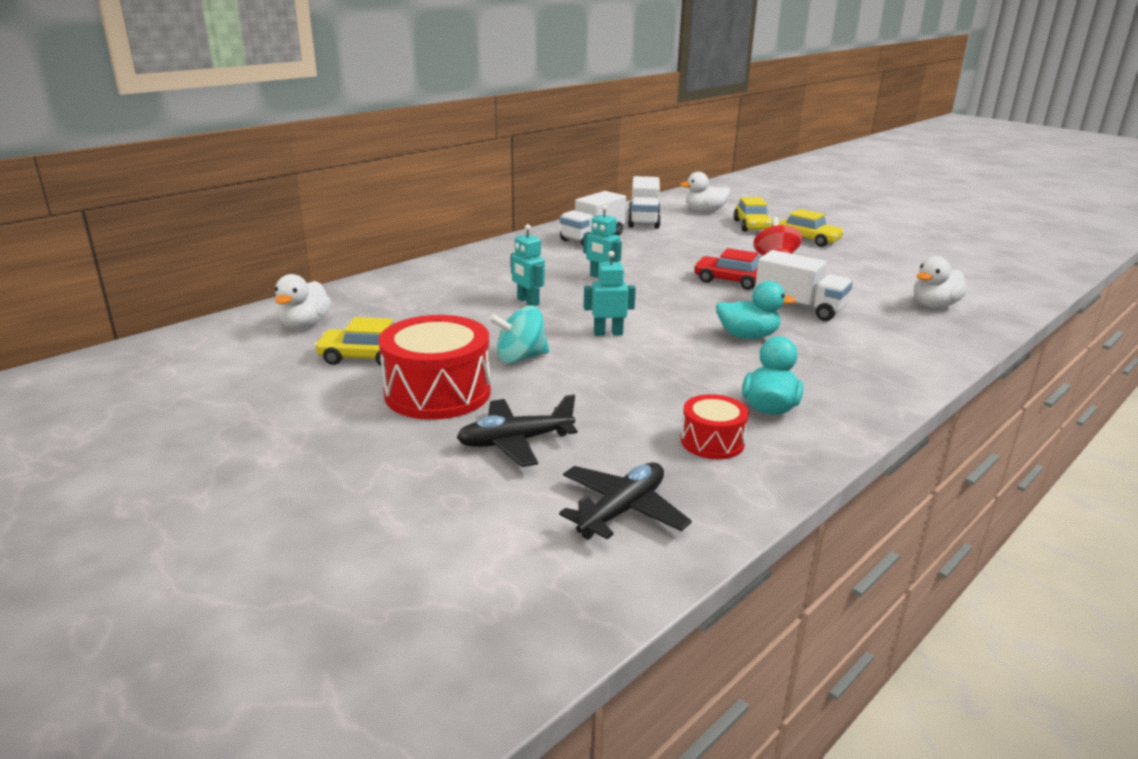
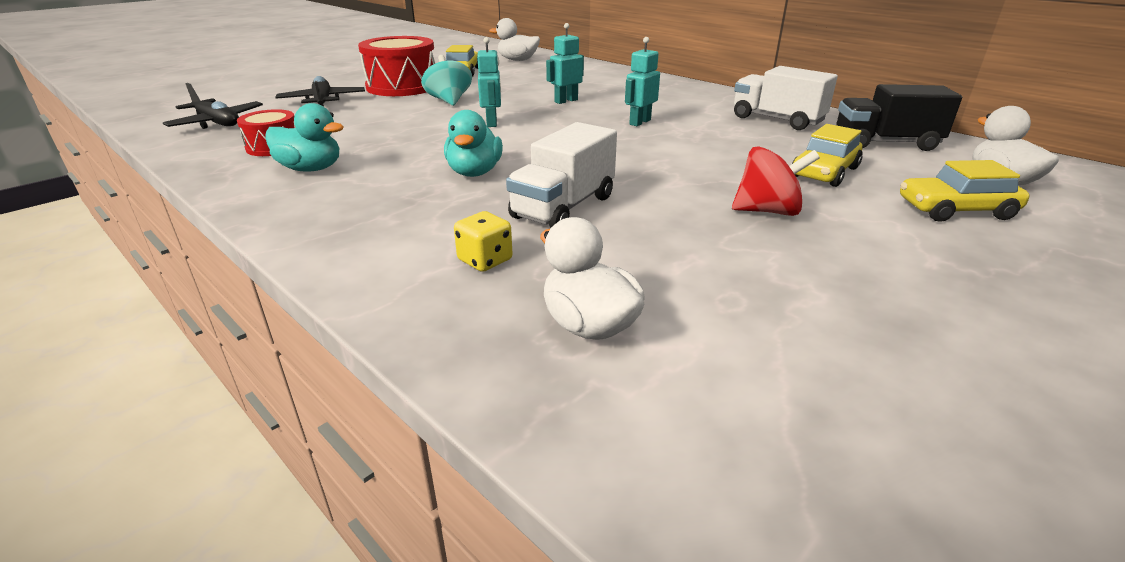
camera: 90 degrees right, 5 degrees up
white truck [628,176,661,229] -> black truck [837,84,962,151]
red car [694,248,759,290] -> none
yellow car [779,209,844,247] -> yellow car moved to [792,124,862,187]
none -> yellow dice [454,211,513,272]

